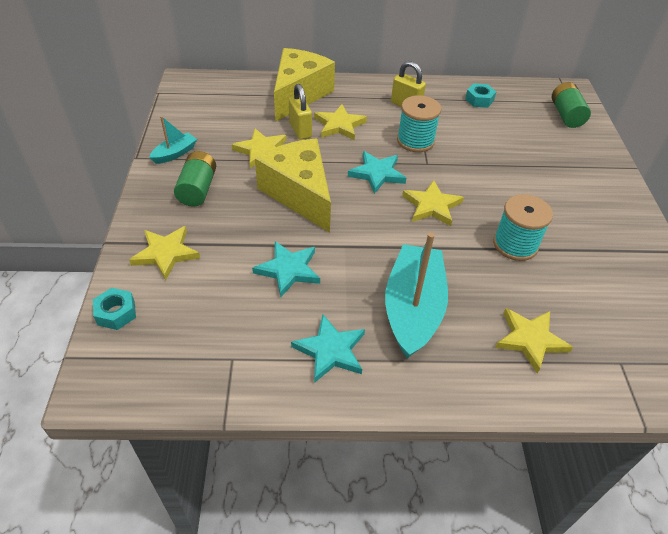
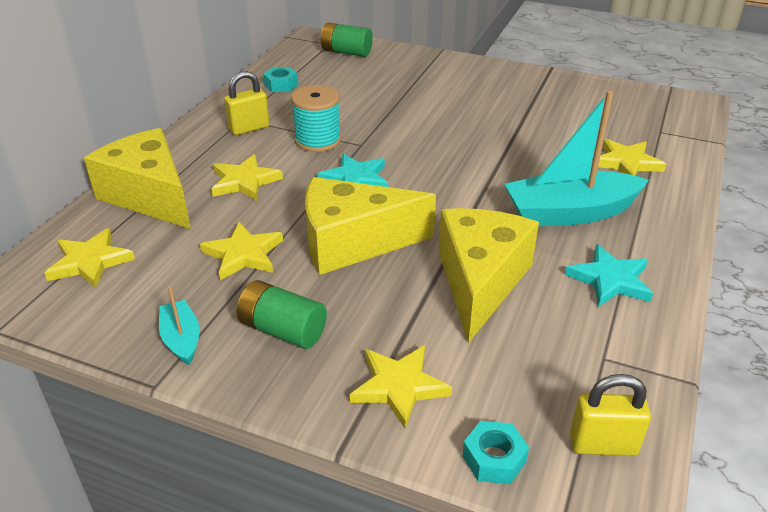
camera: 65 degrees left, 10 degrees down
turquoise star [252,241,320,297] -> yellow cheese [439,208,539,343]
yellow padlock [289,84,312,140] -> yellow padlock moved to [570,374,651,456]
turquoise boat [385,232,448,359] -> turquoise boat turned 45 degrees counterclockwise [504,91,649,226]
yellow star [402,180,464,226] -> yellow star moved to [45,228,135,288]
turquoise spool [493,194,553,261] -> none

